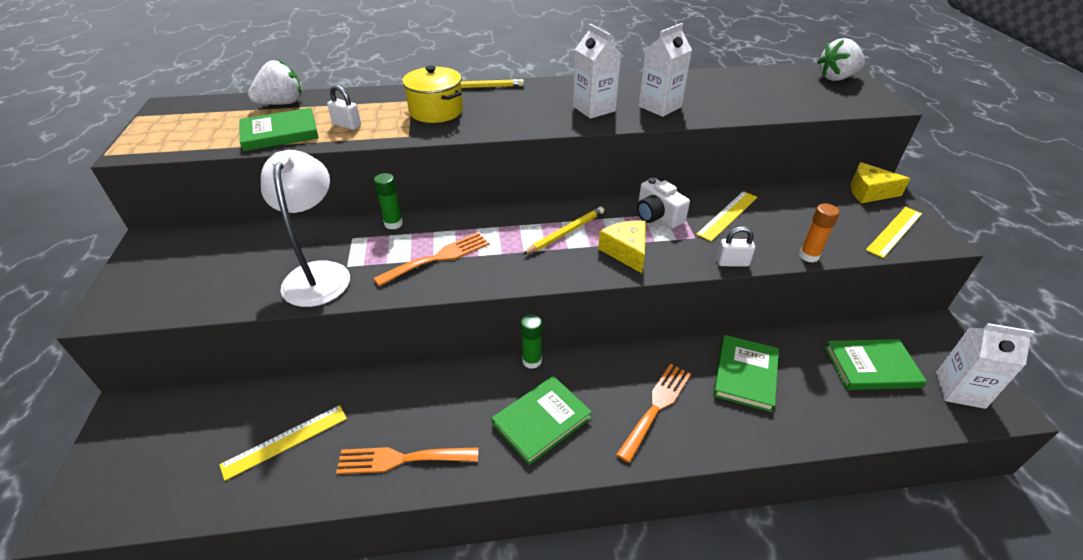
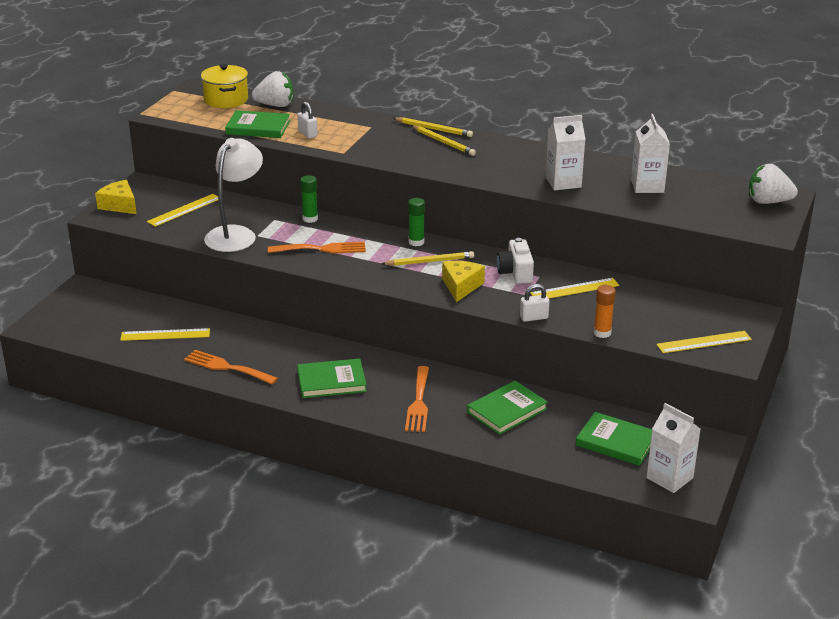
camera: 30 degrees right, 10 degrees down
yellow pot [402,65,463,123] -> yellow pot moved to [201,64,248,108]
green glue stick [521,314,542,369] -> green glue stick moved to [408,198,425,246]
white carton [573,24,621,119] -> white carton moved to [631,114,670,193]
orange fork [616,364,691,463] -> orange fork turned 120 degrees clockwise [405,366,429,432]
white padlock [717,226,755,267] -> white padlock turned 45 degrees counterclockwise [520,284,550,322]
yellow cheese [851,162,911,203] -> yellow cheese moved to [95,180,137,214]
none -> yellow ruler [147,194,218,227]
none -> yellow pencil [411,125,476,156]

